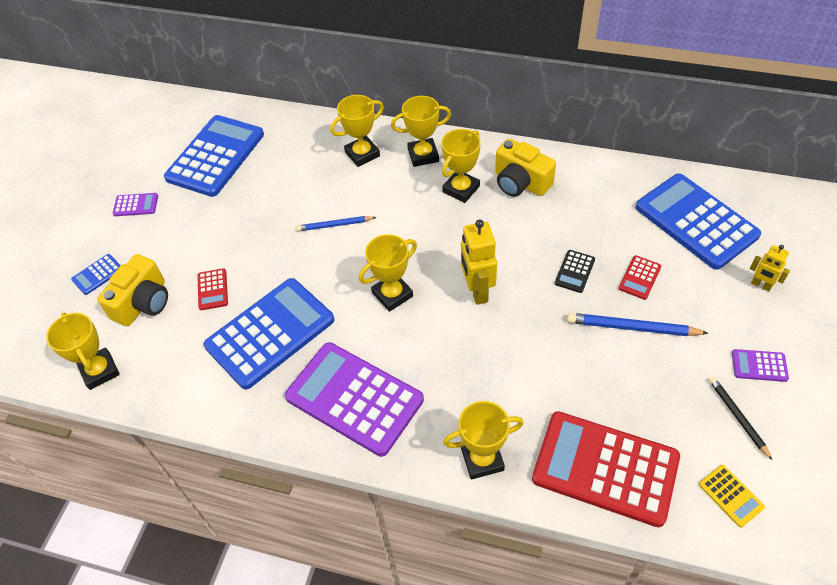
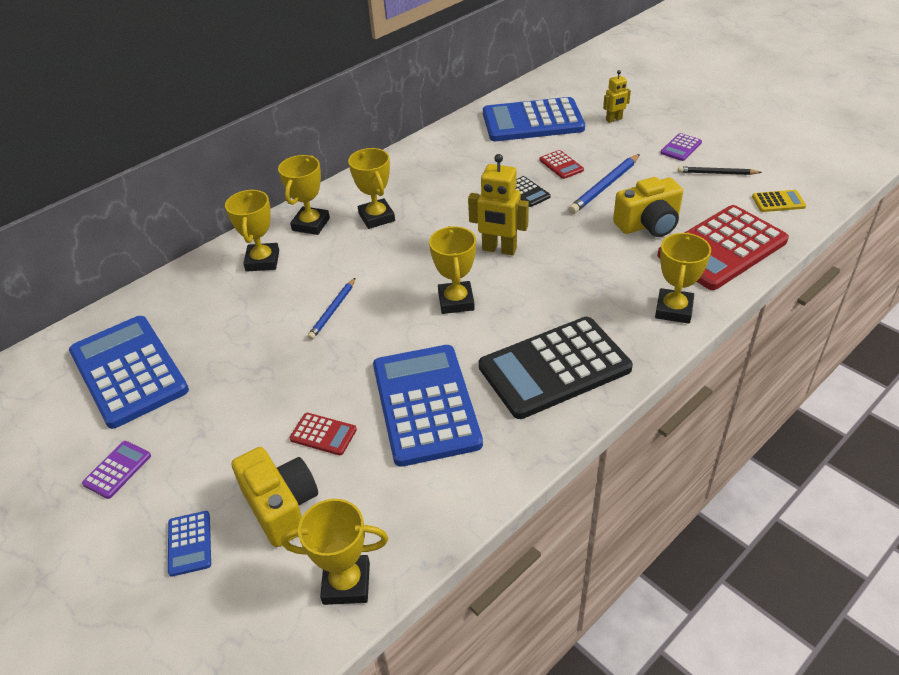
camera: 60 degrees left, 10 degrees down
purple calculator [285,342,424,457] -> black calculator [479,317,633,419]
yellow camera [495,139,556,197] -> yellow camera moved to [613,177,683,237]

